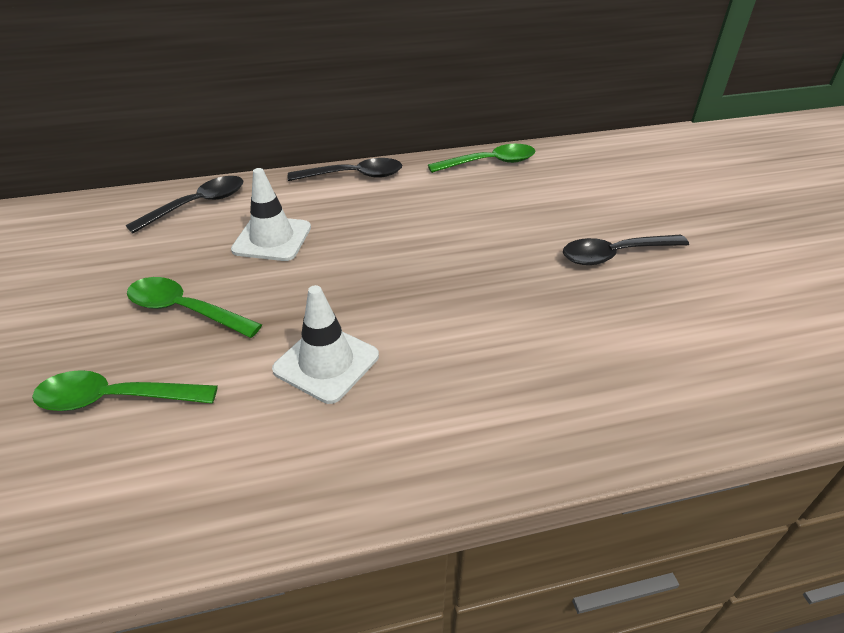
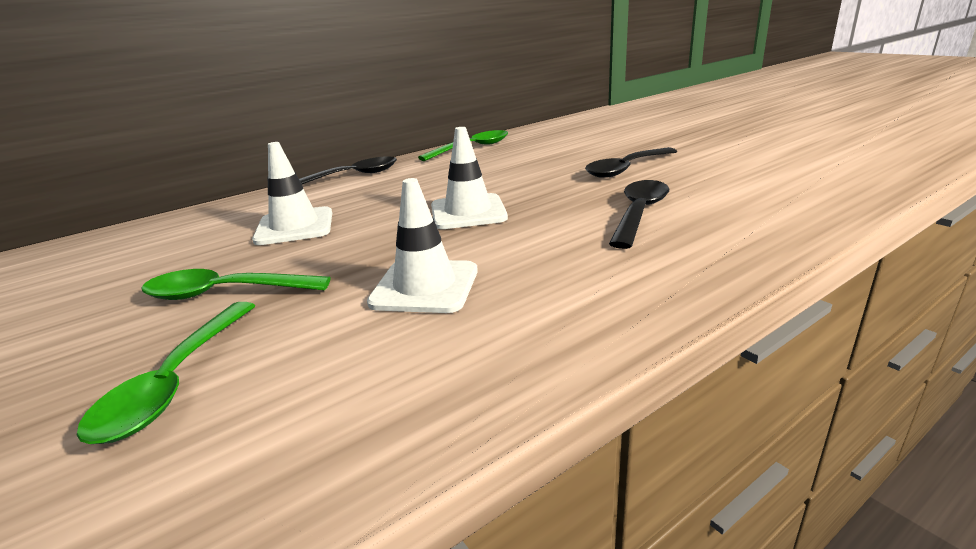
camera: 20 degrees left, 15 degrees down
green spoon [32,370,218,411] -> green spoon turned 60 degrees counterclockwise [77,302,255,444]
black spoon [126,176,243,233] -> black spoon moved to [609,180,669,249]
none -> white traffic cone [431,127,508,229]

